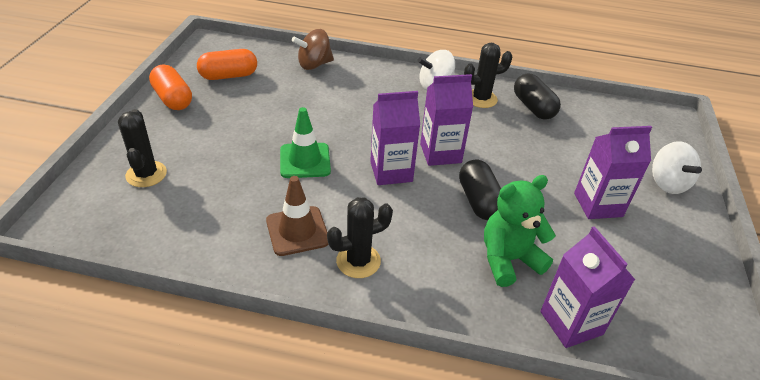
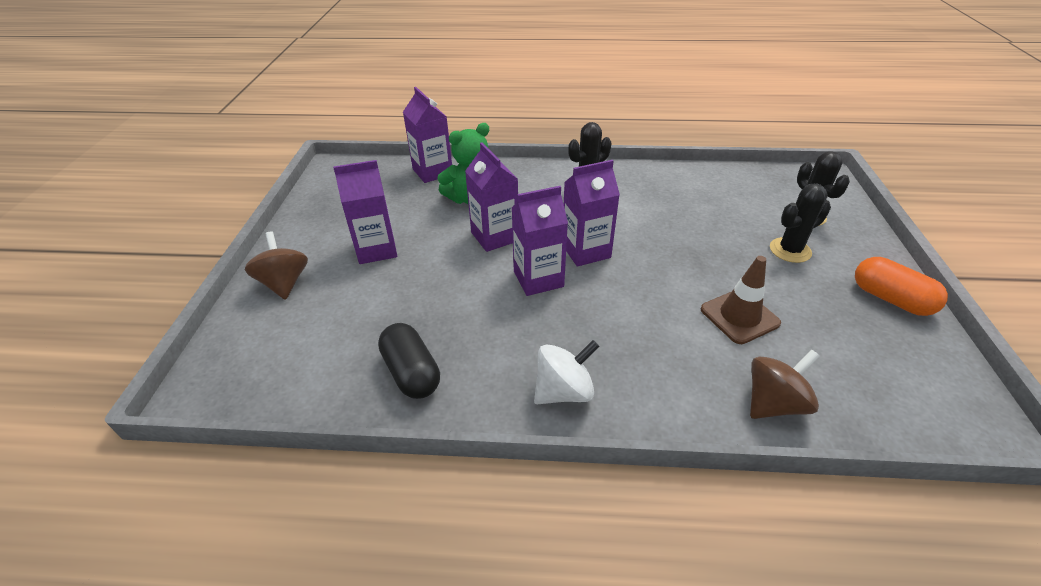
camera: 175 degrees right, 0 degrees up
orange capsule [197,49,257,80] -> none
brown traffic cone [266,176,329,256] -> brown traffic cone moved to [701,256,781,344]
green traffic cone [280,107,331,178] -> none
black capsule [459,160,501,220] -> purple carton [465,143,518,252]
black cactus [464,43,513,108] -> black cactus moved to [770,184,831,263]
white spinning top [652,141,702,194] -> brown spinning top [245,231,308,300]

